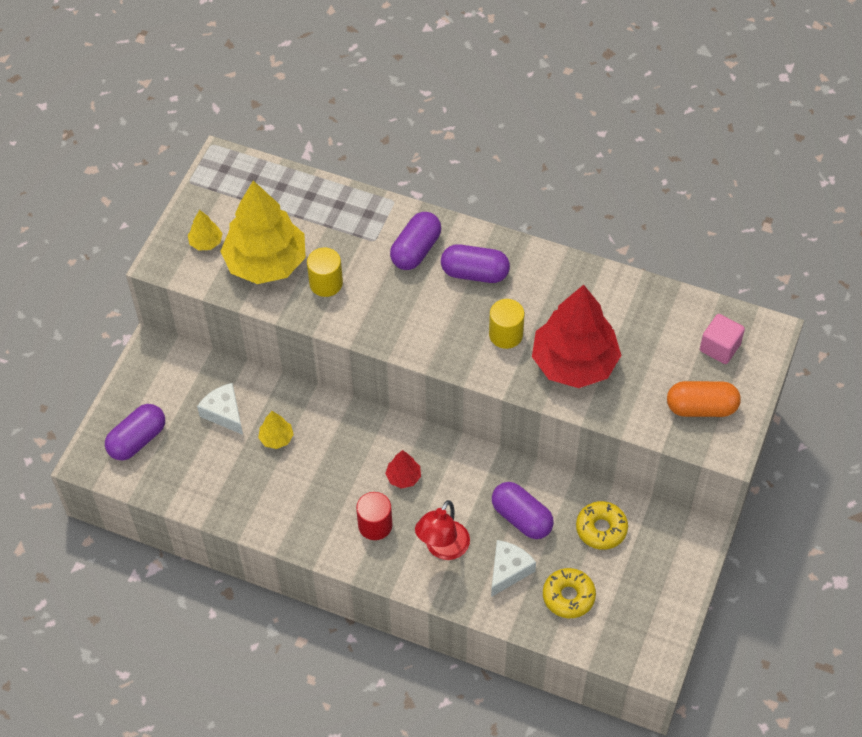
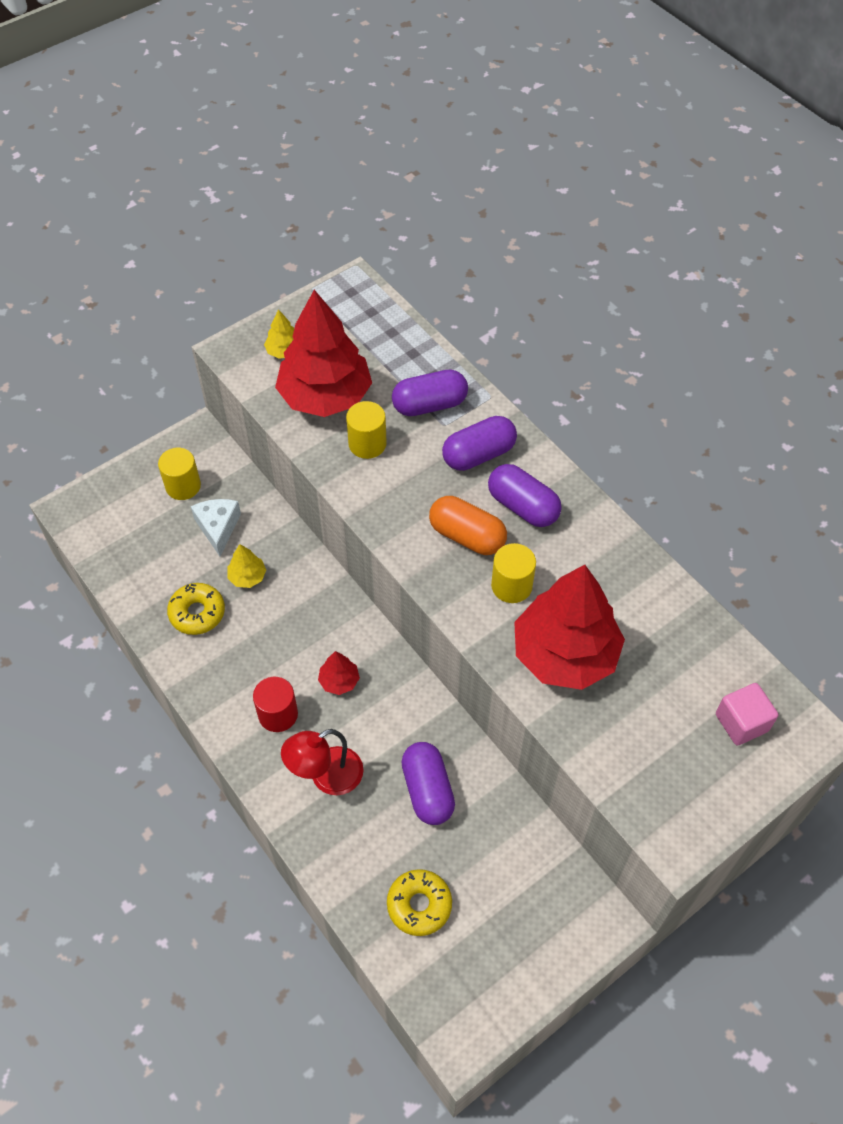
camera: 30 degrees right, 0 degrees up
purple capsule [105,404,165,460] -> purple capsule moved to [392,370,468,416]
yellow tree [220,181,306,284] -> red tree [275,290,372,417]
white cheese [491,540,536,597] -> none
yellow donut [576,501,628,550] -> yellow donut moved to [167,583,225,635]
orange capsule [667,381,741,417] -> orange capsule moved to [429,496,507,555]
none -> yellow cylinder [158,448,201,500]

